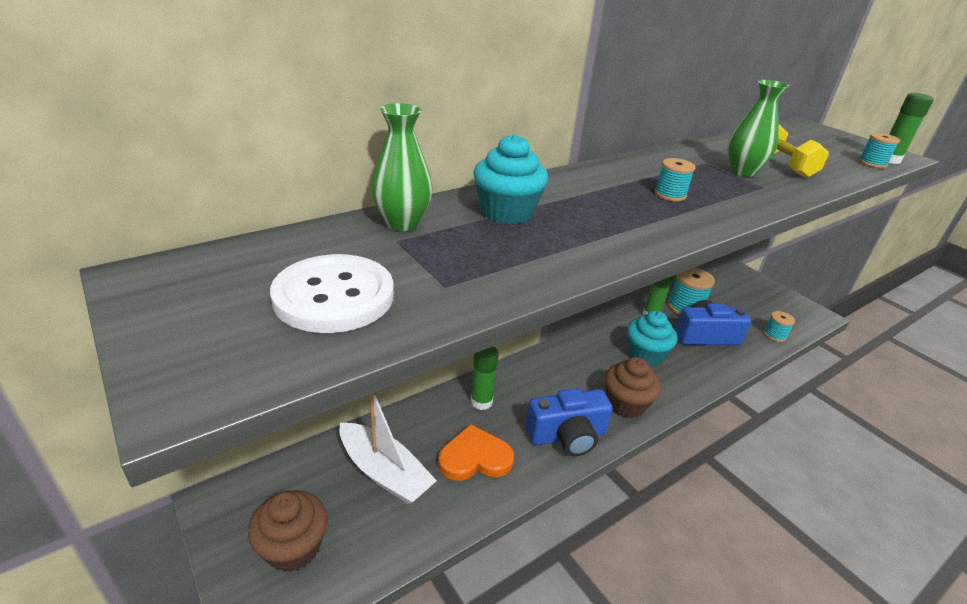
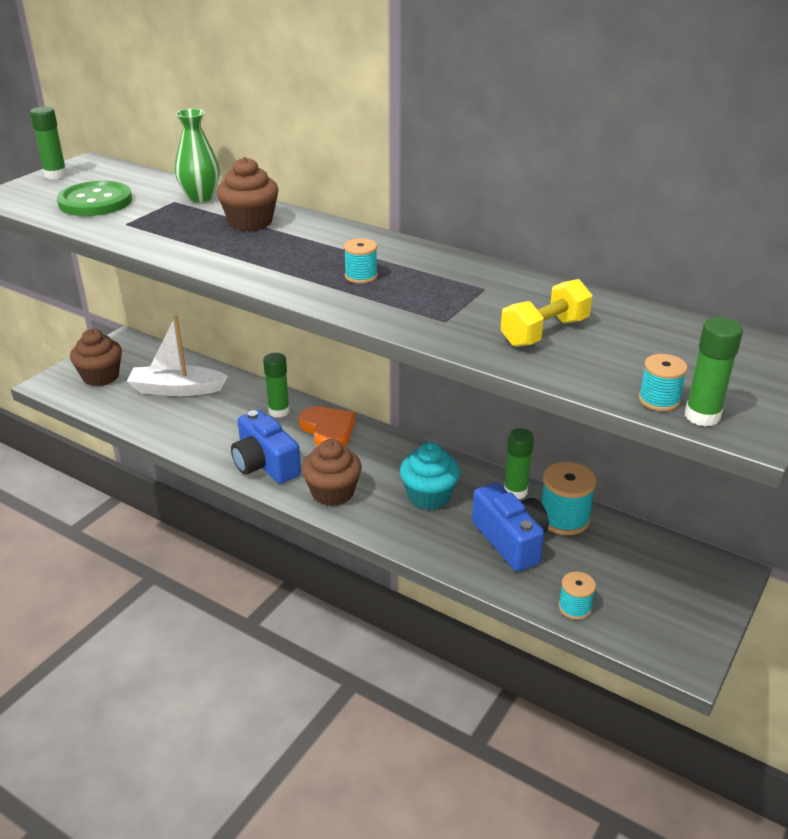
camera: 70 degrees right, 0 degrees up
white button [270,254,394,333] -> green button [57,181,132,216]
white boat [339,393,437,504] -> white boat turned 75 degrees clockwise [127,316,228,396]
orange heart [438,424,514,481] -> orange heart moved to [299,406,356,446]
turquoise cupcake [473,134,548,224] -> brown cupcake [216,157,279,231]
green vase [727,80,790,177] -> none
none -> green glue stick [30,106,67,179]

